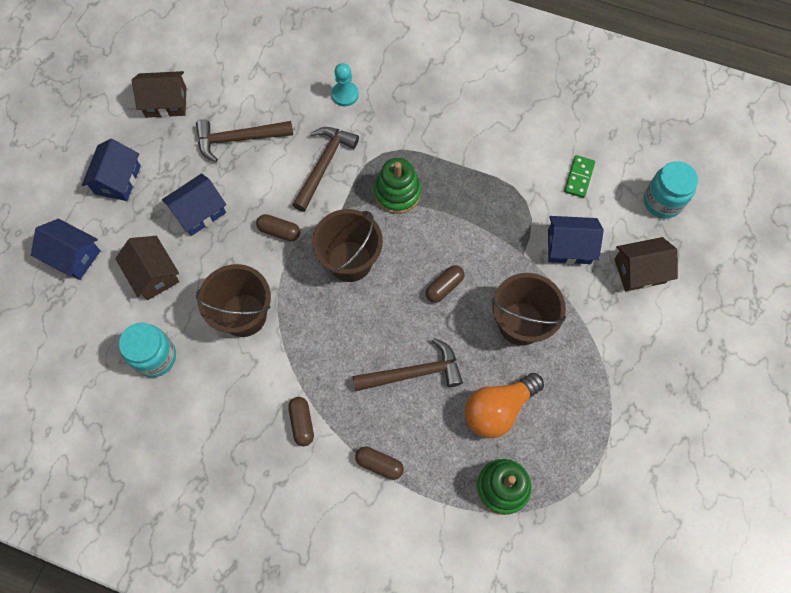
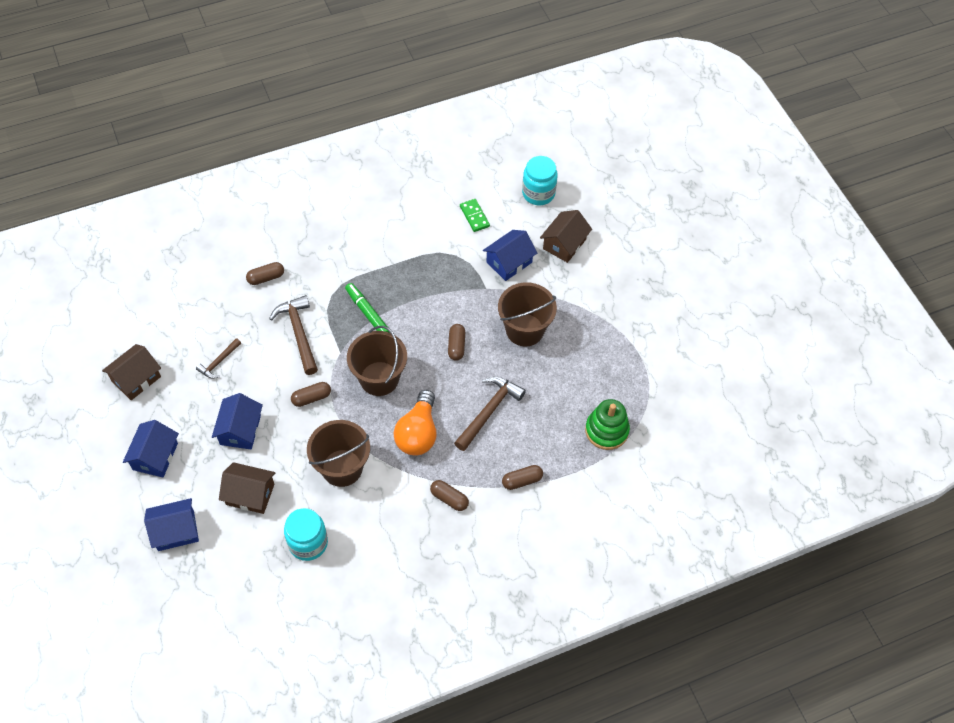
camera: 45 degrees left, 10 degrees down
blue house [82,139,141,201] -> blue house turned 45 degrees clockwise [123,420,179,478]
brown hammer [196,119,293,162] -> brown hammer [196,338,241,378], size x0.57
turquoise pawn [331,63,359,106] -> brown capsule [246,262,284,285]
green stacking toy [374,158,421,214] -> green marker [345,283,390,333]
orange light bulb [465,373,544,438] -> orange light bulb moved to [394,390,436,455]

